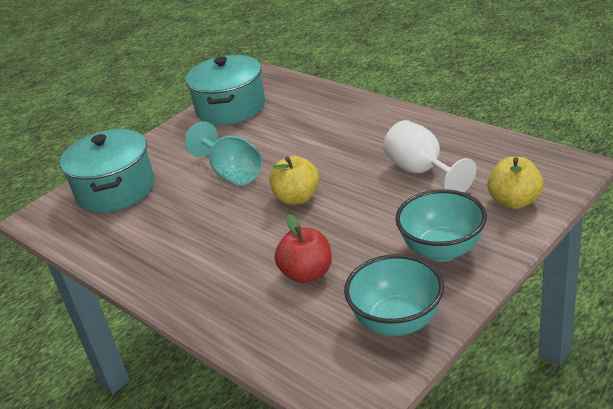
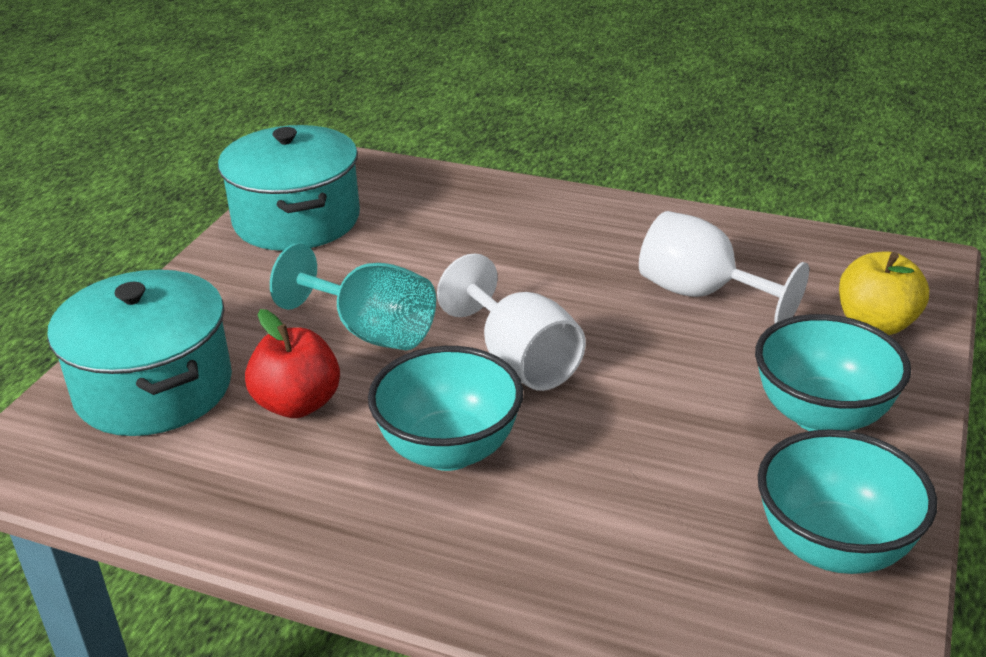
camera: 25 degrees left, 0 degrees up
yellow apple [269,156,319,205] -> white goblet [437,253,586,391]
red apple [275,214,332,283] -> red apple moved to [245,309,340,418]
none -> turquoise bowl [368,346,523,471]

